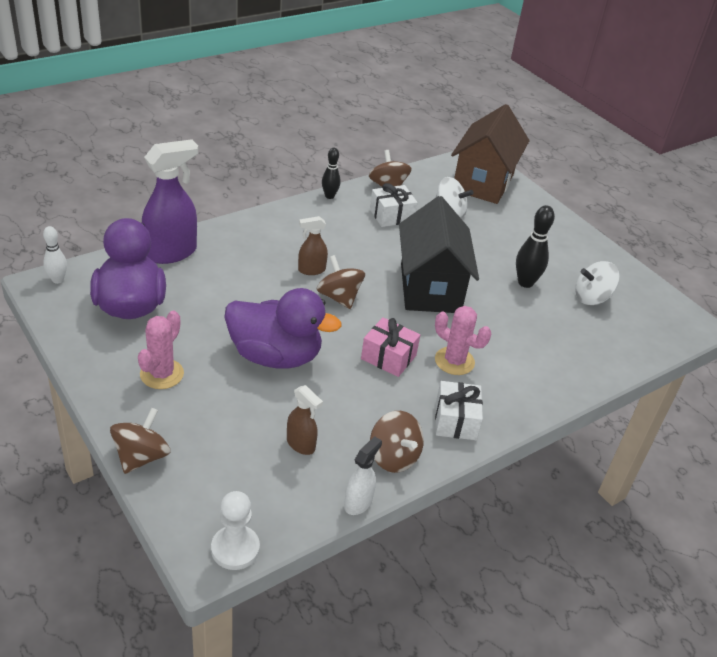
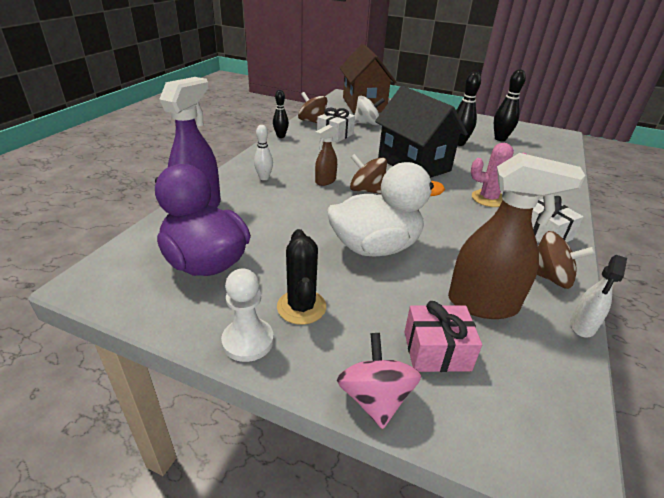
camera: 30 degrees left, 5 degrees down
white bowling pin [43,226,67,284] -> white bowling pin moved to [254,125,273,180]
brown spinning top [110,408,170,474] -> pink spinning top [337,333,421,429]
pink cactus [138,311,184,389] -> black cactus [277,229,326,325]
white pawn [211,491,260,570] -> white pawn moved to [221,269,274,362]
purple duck [224,288,342,369] -> white duck [327,162,445,257]
brown spray bottle [287,385,323,455] -> brown spray bottle [448,153,585,319], size x1.92
white spray bottle [344,436,382,515] -> white spray bottle turned 150 degrees counterclockwise [570,255,627,338]
pink gift [361,317,420,377] -> pink gift moved to [405,301,482,372]
white spinning top [575,261,620,305] -> black bowling pin [494,69,526,141]

